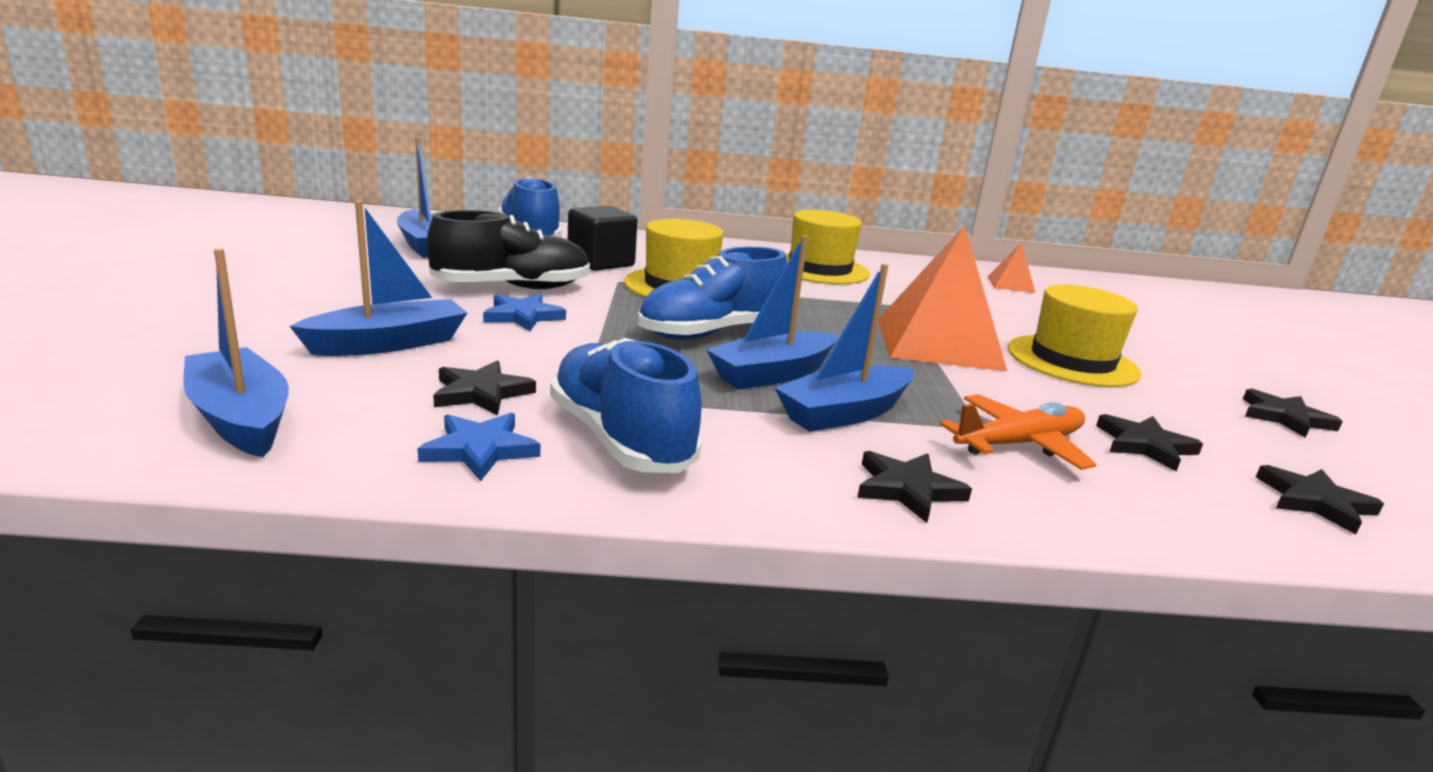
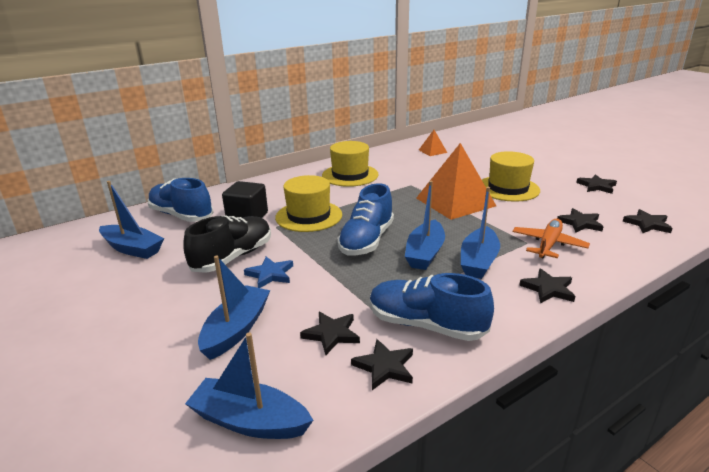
camera: 30 degrees left, 5 degrees up
blue star [418,413,540,481] -> black star [351,339,413,390]

